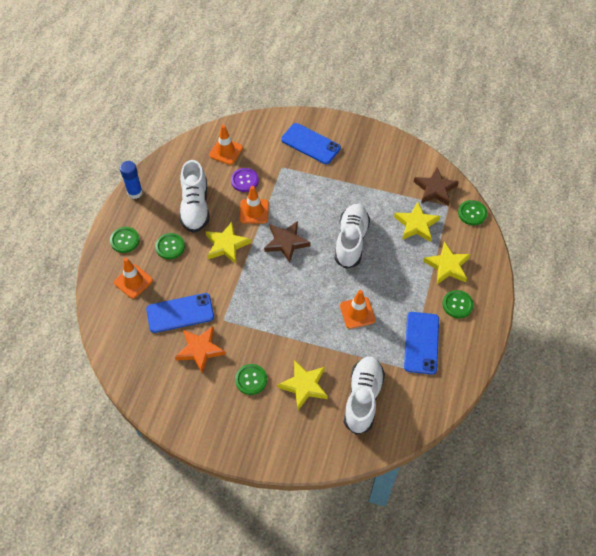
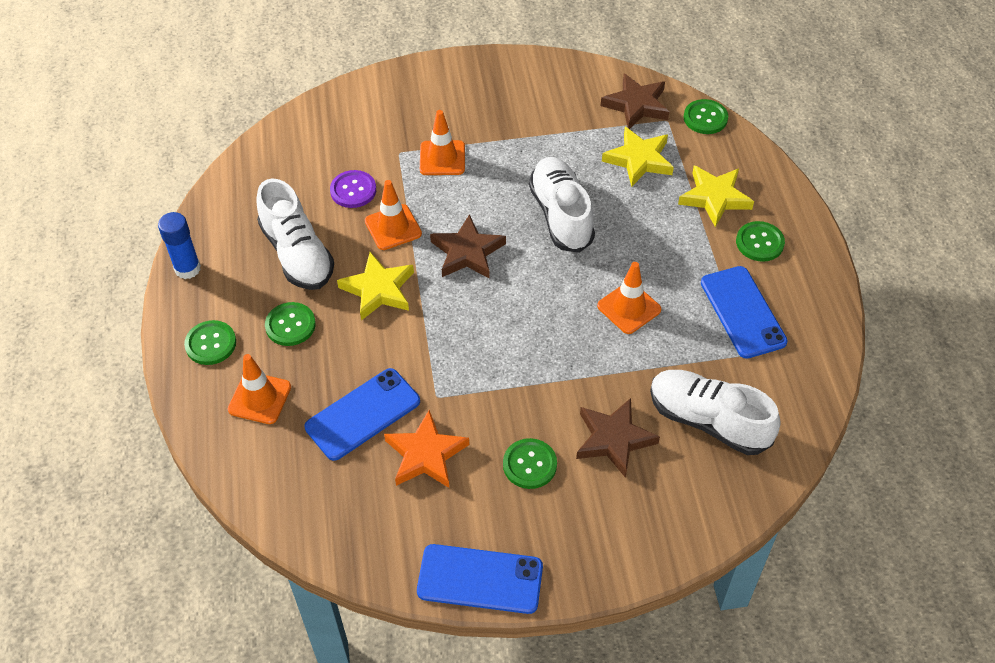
camera: 25 degrees left, 5 degrees down
orange traffic cone [209,125,243,165] -> orange traffic cone moved to [420,110,465,175]
yellow star [278,360,328,410] -> brown star [576,398,660,478]
blue phone [281,123,341,164] -> blue phone moved to [417,544,543,614]
white shoe [344,356,385,435] -> white shoe turned 45 degrees counterclockwise [650,370,781,455]

